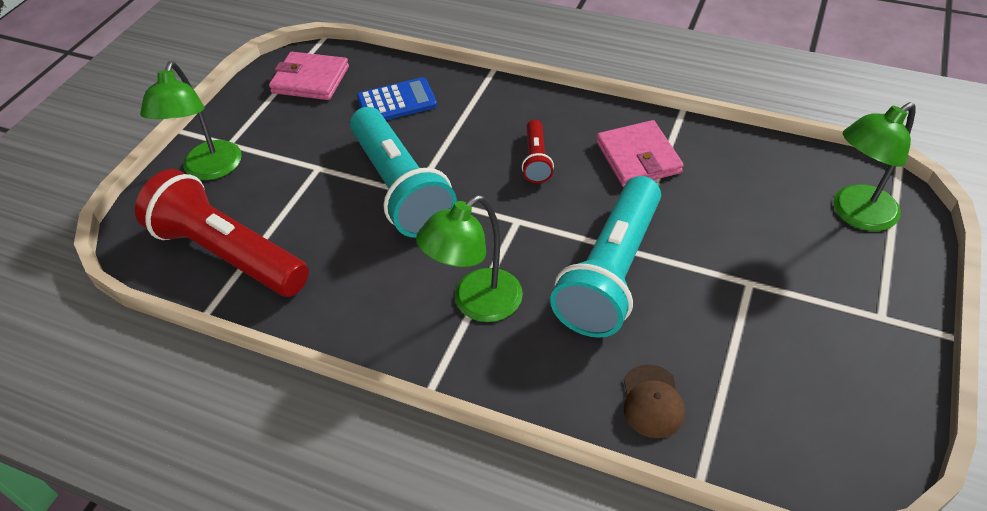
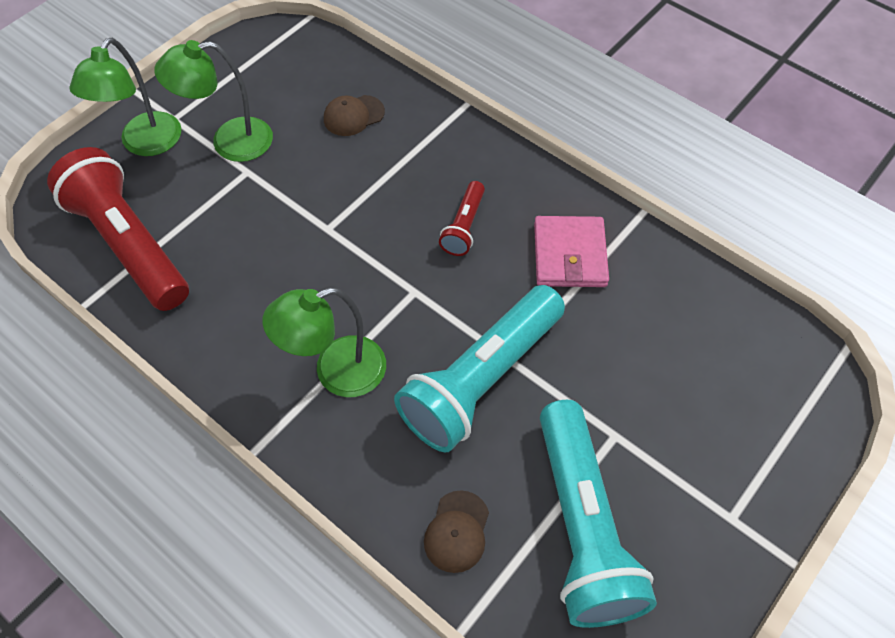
camera: 15 degrees right, 10 degrees up
pink wallet [269,52,349,100] -> none
turquoise flashlight [350,107,457,238] -> turquoise flashlight moved to [540,400,657,628]
blue calculator [357,77,437,120] -> brown cap [324,95,385,136]
green lamp [834,102,916,231] -> green lamp moved to [154,40,273,162]

